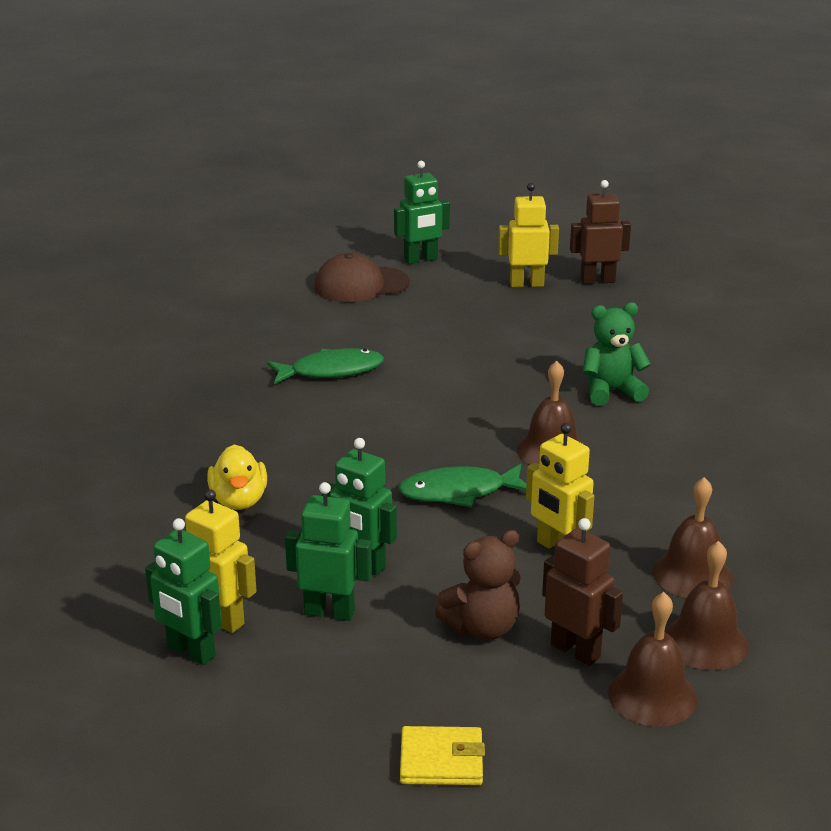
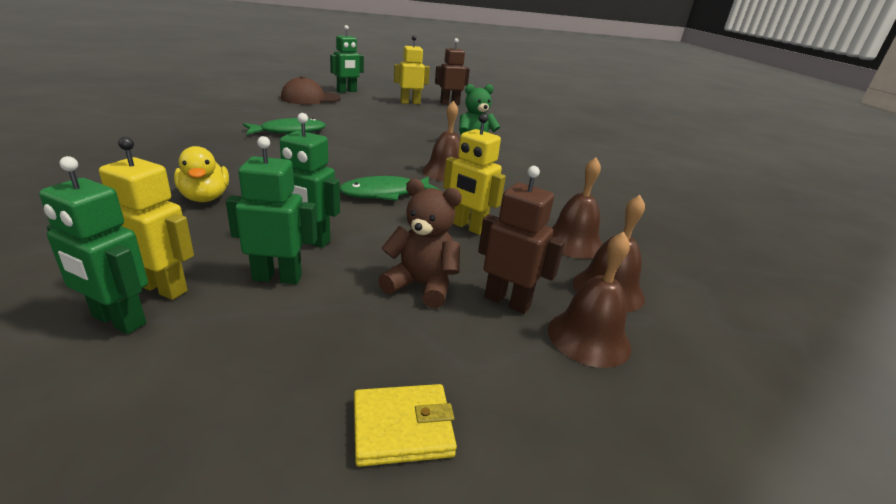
camera: 15 degrees left, 0 degrees up
brown teddy bear [435,530,521,640] -> brown teddy bear turned 120 degrees counterclockwise [378,179,462,309]

